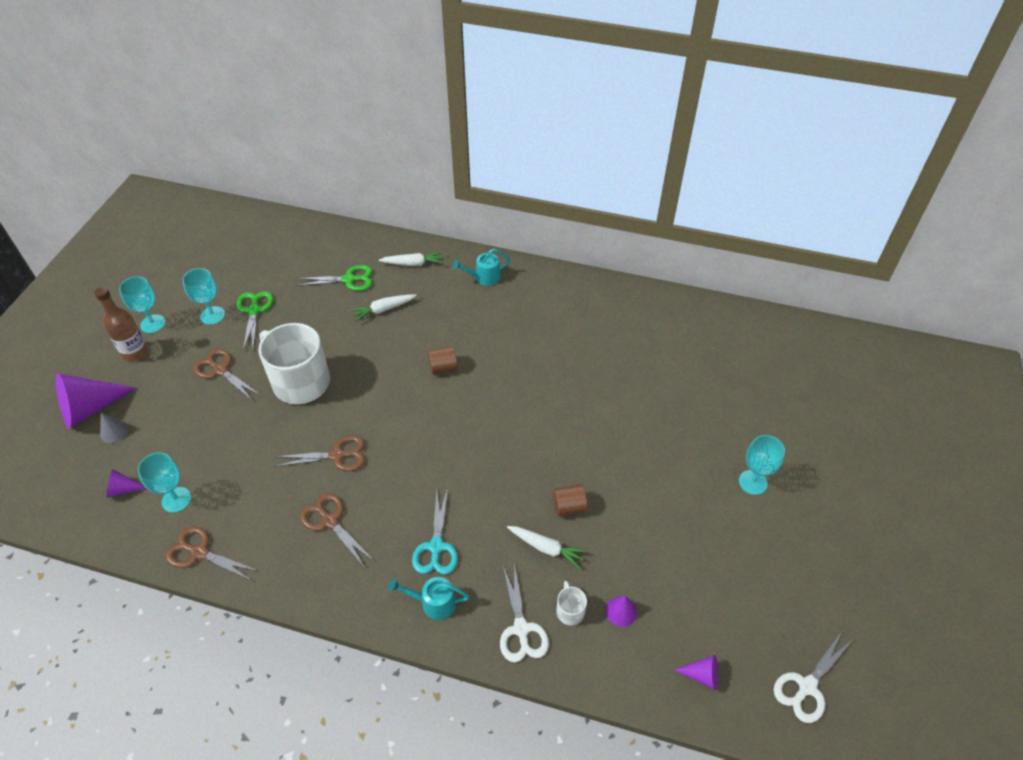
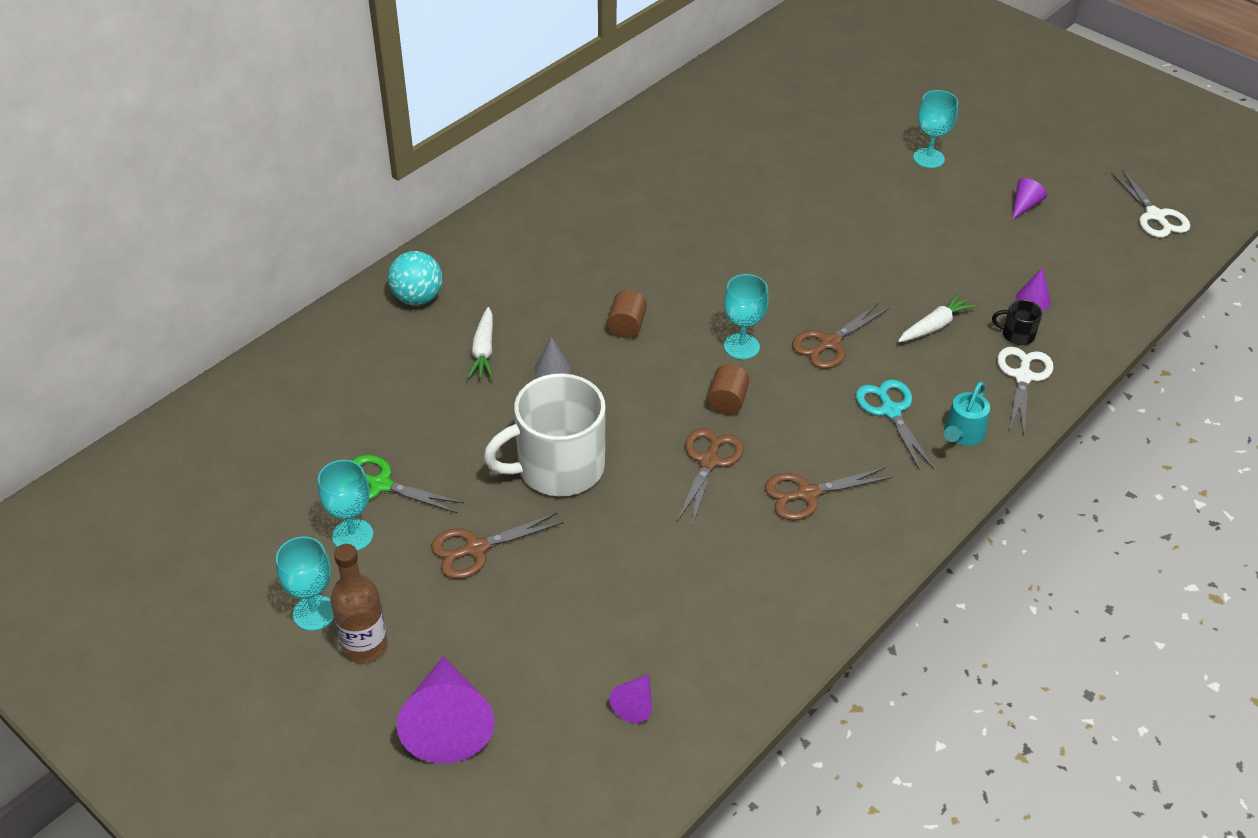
camera: 65 degrees left, 5 degrees down
grey cone [100,413,128,443] -> grey cone moved to [534,337,571,378]
turquoise goblet [138,453,191,513] -> turquoise goblet moved to [724,274,769,359]
brown scissors [165,526,260,581] -> brown scissors moved to [792,303,889,369]
green scissors [296,265,373,291] -> none
white carrot [379,252,443,266] -> turquoise ball [388,251,443,306]
turquoise scissors [412,488,458,574] -> turquoise scissors turned 135 degrees counterclockwise [856,379,934,470]
turquoise watering can [453,249,510,286] -> none
white scissors [500,563,549,662] -> white scissors turned 90 degrees counterclockwise [997,347,1054,434]
brown cylinder [553,484,587,516] -> brown cylinder moved to [707,364,749,415]
white mug [556,581,587,625] -> black mug [992,300,1042,345]
purple cone [675,655,718,690] -> purple cone moved to [1012,178,1047,220]

